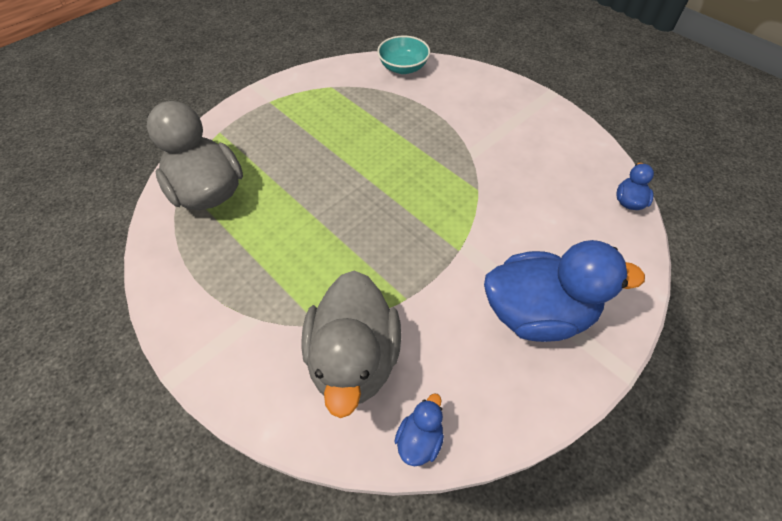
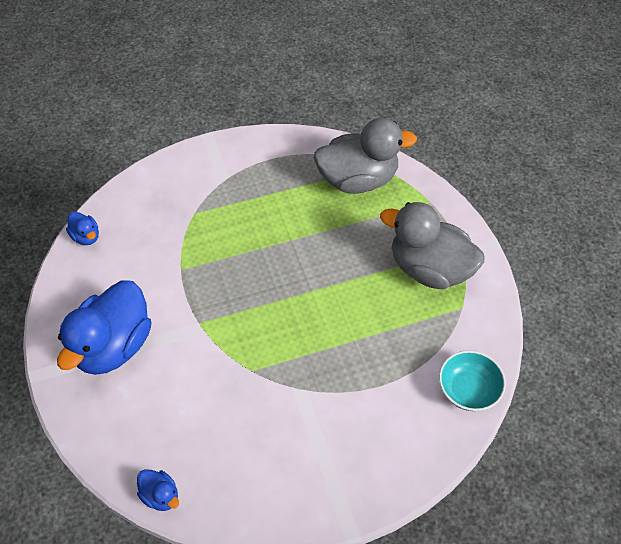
camera: 115 degrees right, 0 degrees up
grey duck [301,271,401,418] -> grey duck moved to [380,202,485,290]

